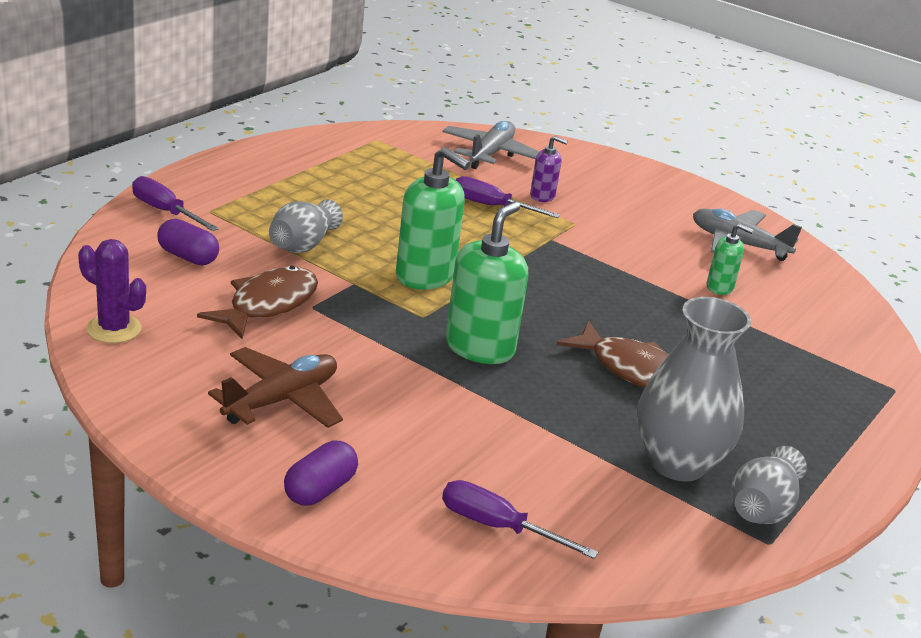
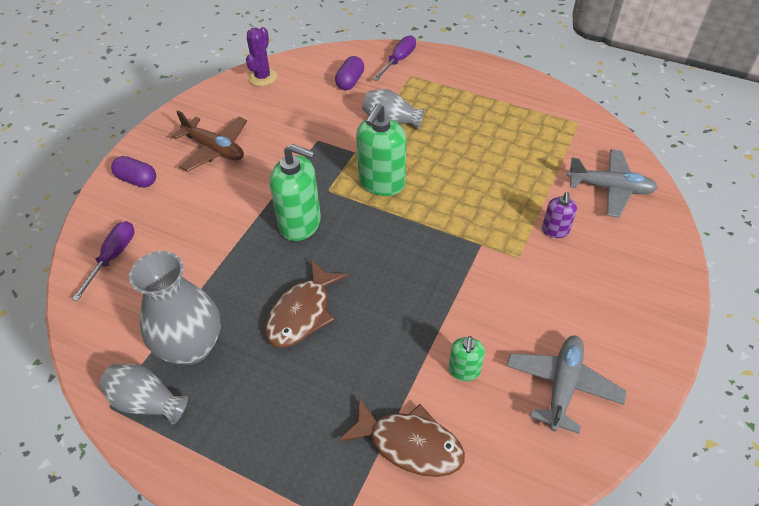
camera: 85 degrees right, 20 degrees up
brown fish [197,266,318,339] -> brown fish moved to [338,397,465,477]
purple screwdriver [456,176,560,218] -> none

